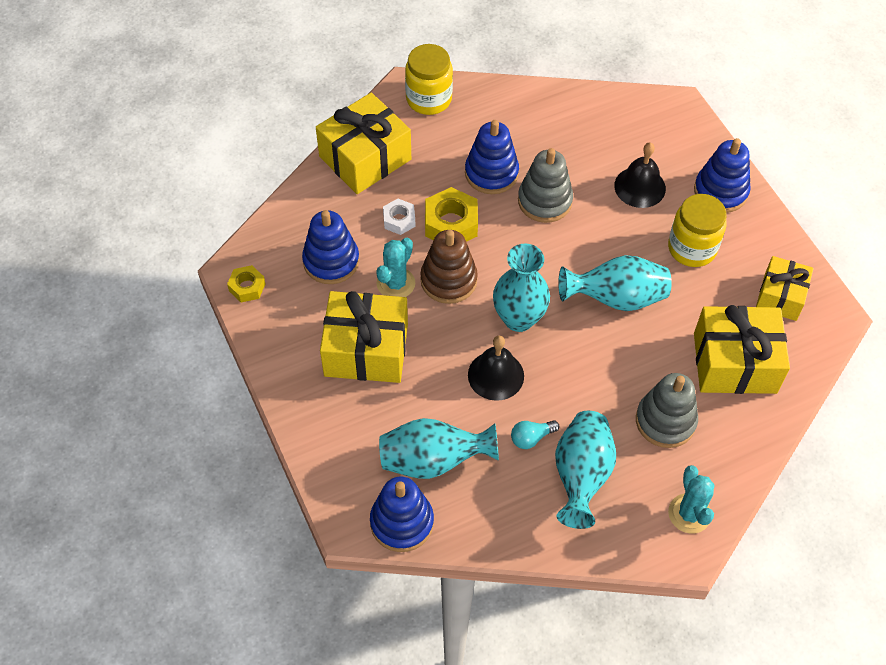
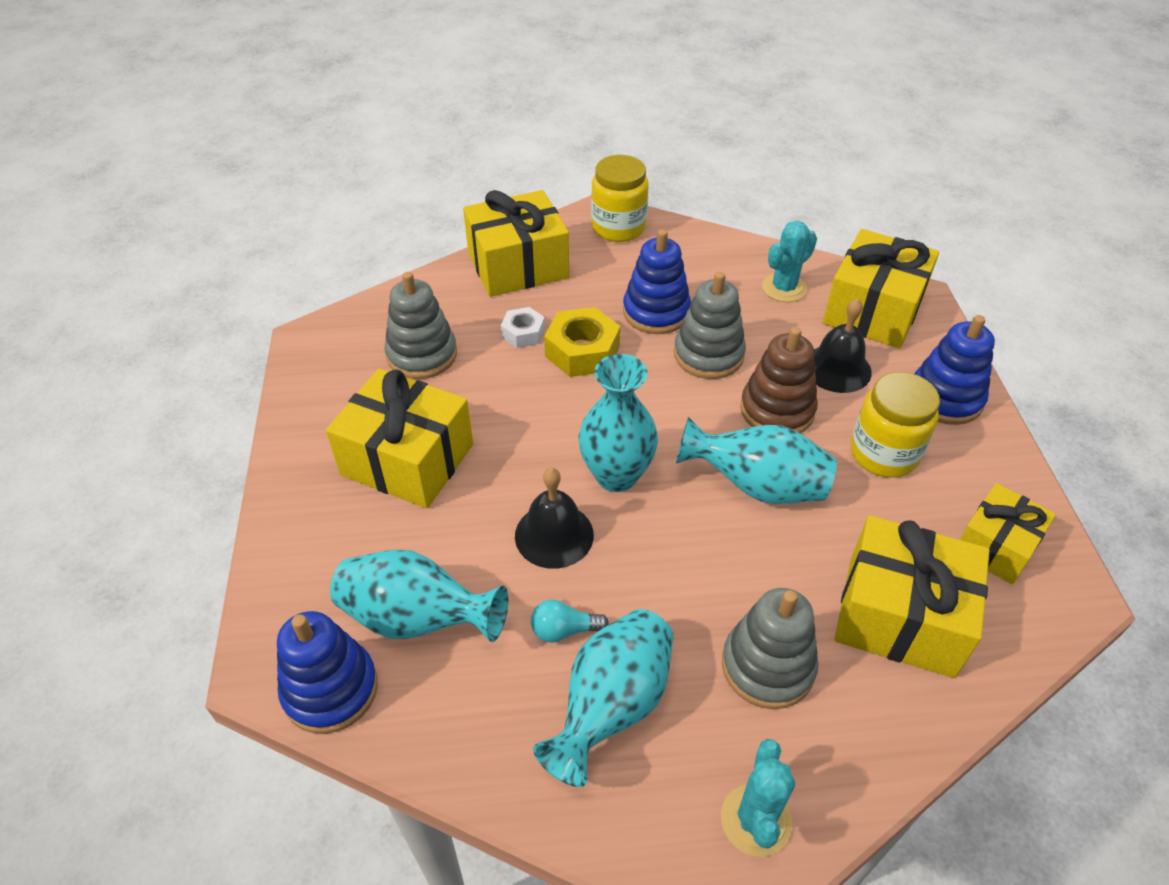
camera: 20 degrees right, 10 degrees down
yellow nut [227,265,266,302] -> none
blue stacking toy [302,210,359,284] -> grey stacking toy [384,272,457,379]
turquoise cactus [376,238,415,297] -> turquoise cactus moved to [762,221,817,302]
brown stacking toy [420,230,478,304] -> brown stacking toy moved to [740,327,818,433]
none -> yellow gift [823,229,939,348]

